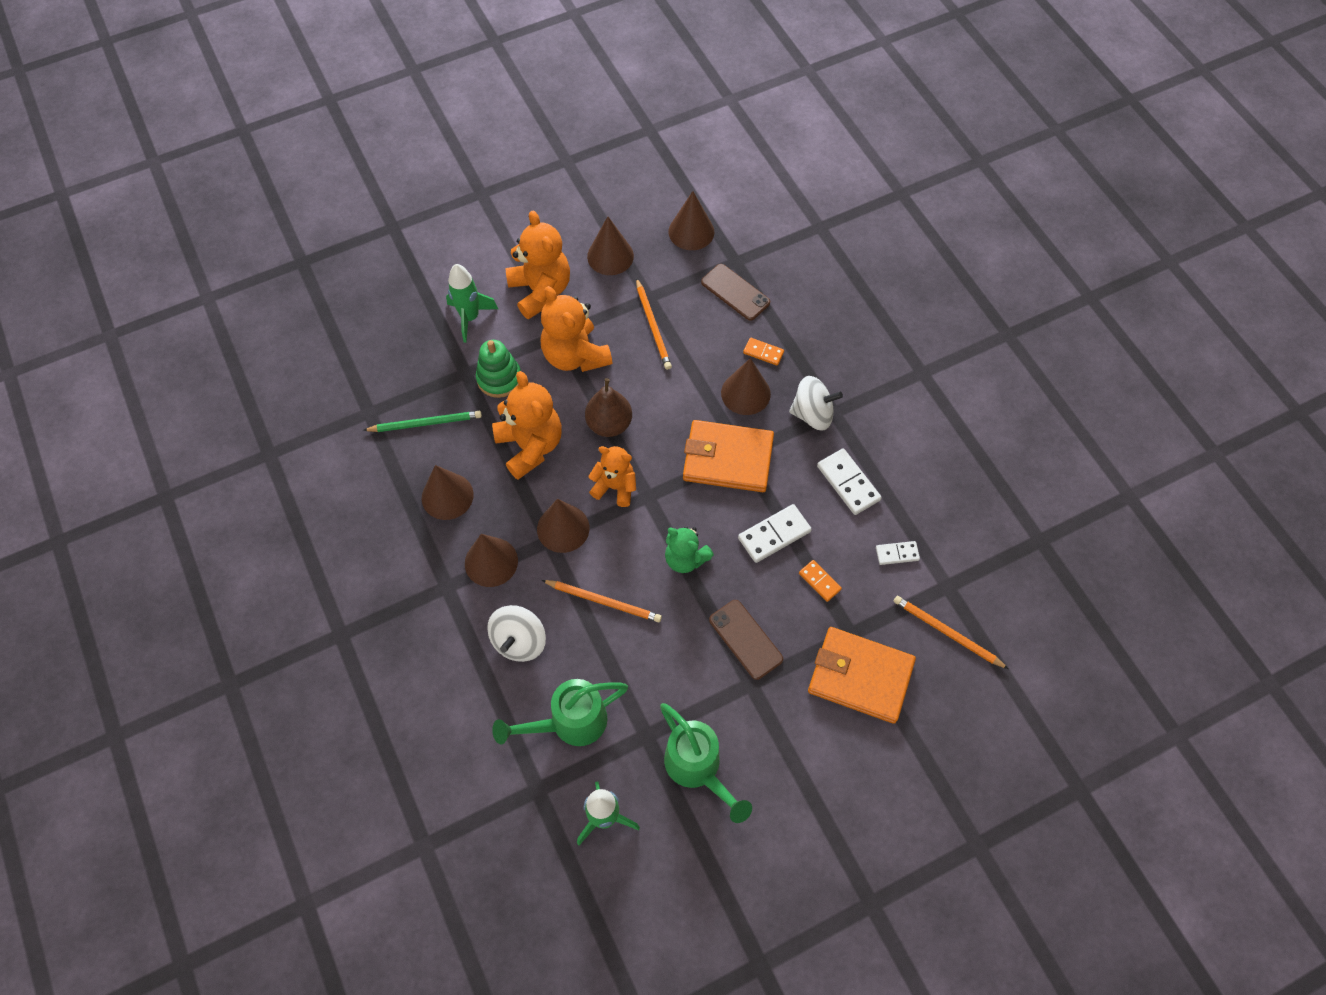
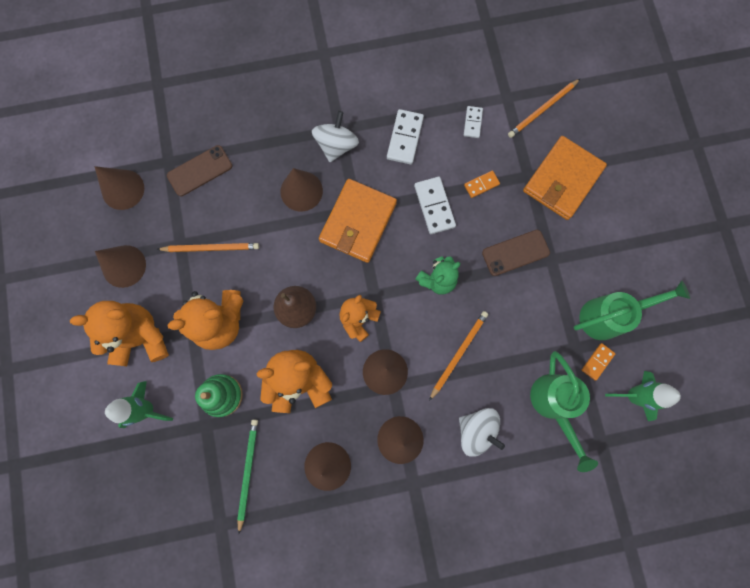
camera: 75 degrees left, 15 degrees up
orange domino [743,338,784,366] -> orange domino moved to [582,343,615,381]
white domino [817,449,882,515] -> white domino turned 60 degrees counterclockwise [387,109,424,165]

